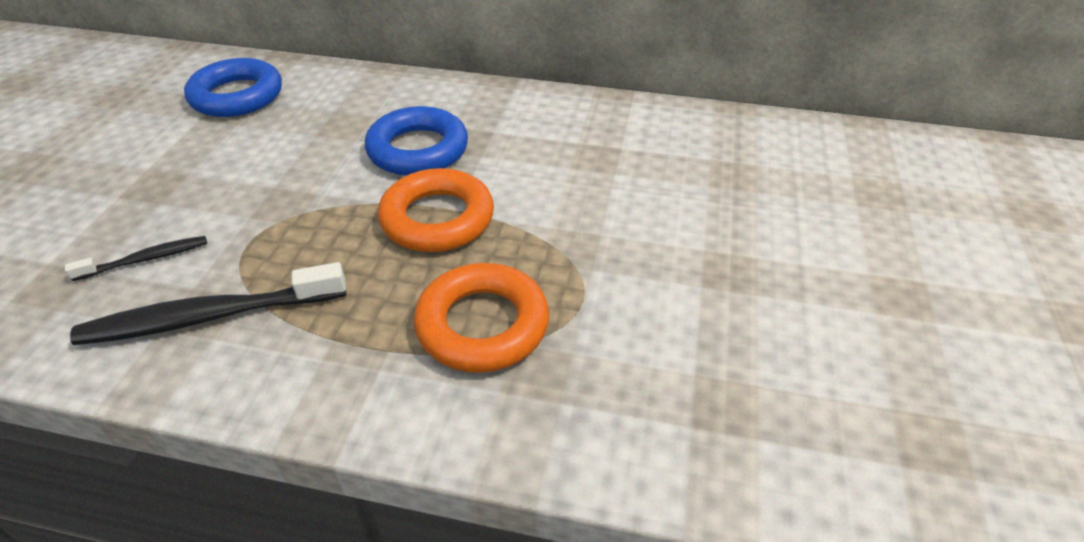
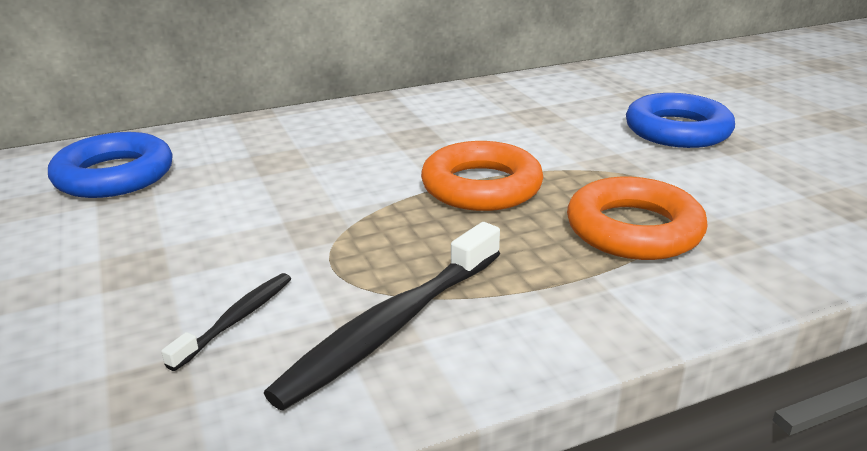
camera: 35 degrees left, 15 degrees down
blue ring [365,106,468,176] -> blue ring moved to [626,93,735,148]

